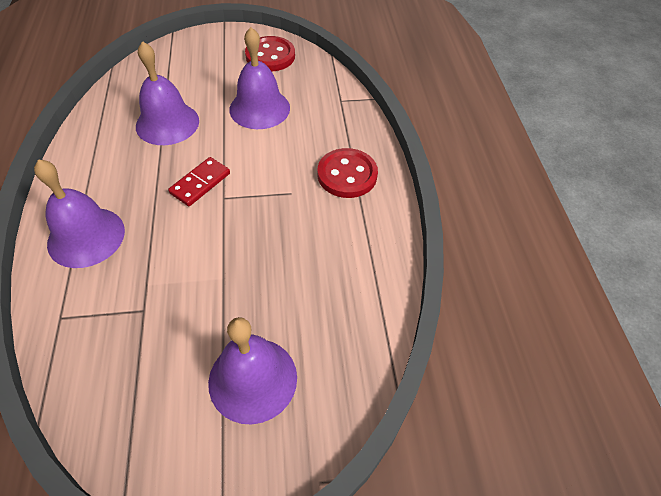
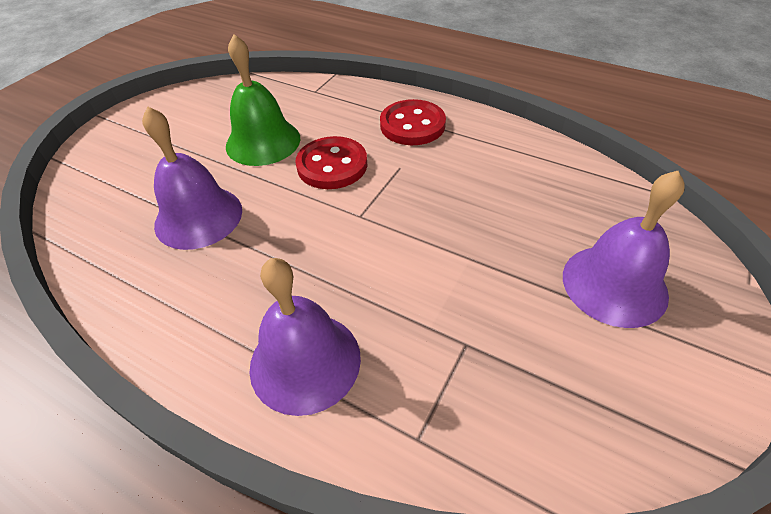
camera: 50 degrees left, 5 degrees down
red domino [168,157,230,206] -> none
purple bell [229,27,290,129] -> green bell [226,34,300,166]
red button [245,36,295,72] -> red button moved to [295,136,367,189]

